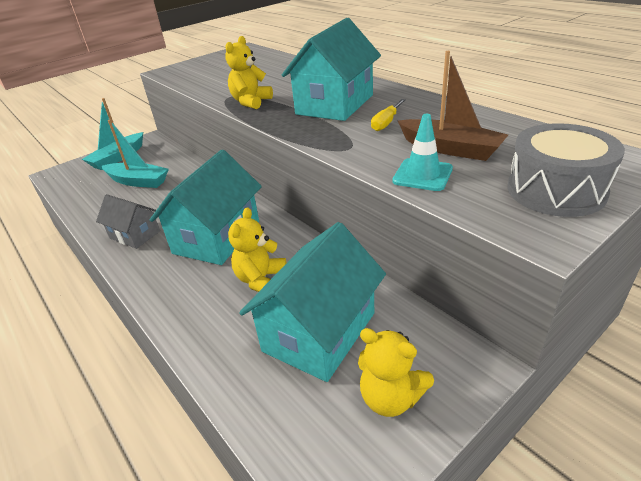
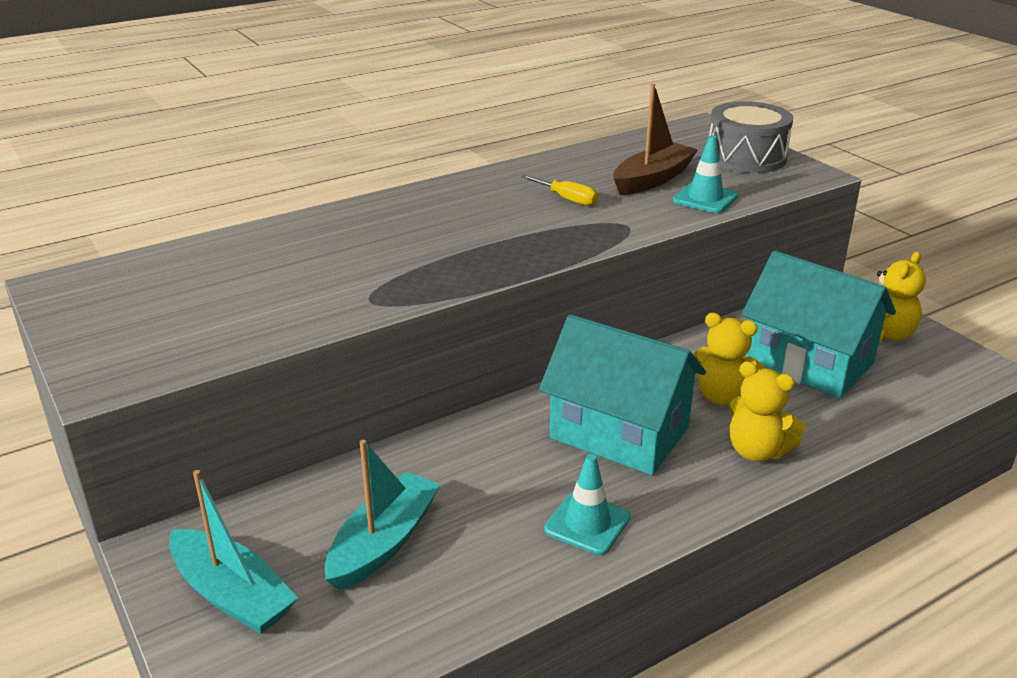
camera: 85 degrees left, 5 degrees down
grey house [96,194,160,249] -> turquoise traffic cone [544,454,630,555]
yellow teddy bear [225,36,273,109] -> yellow teddy bear moved to [728,361,806,462]
turquoise house [282,18,381,121] -> none

